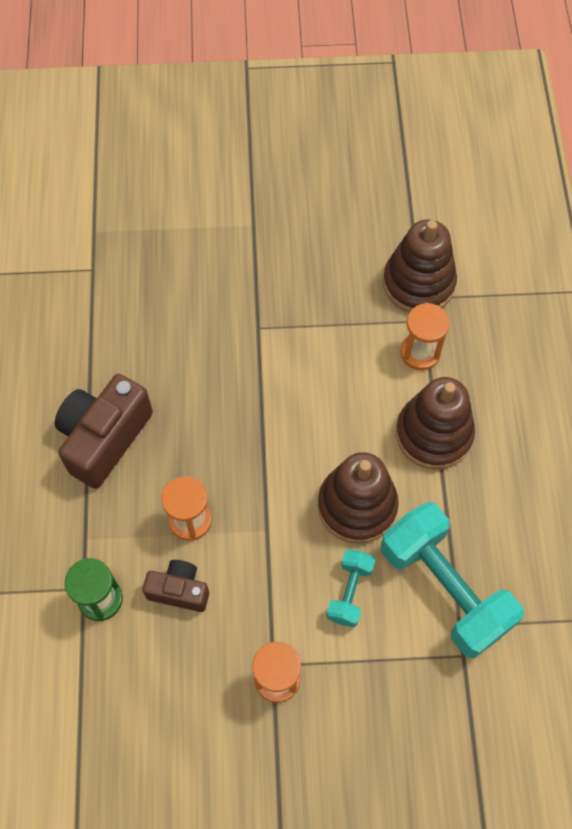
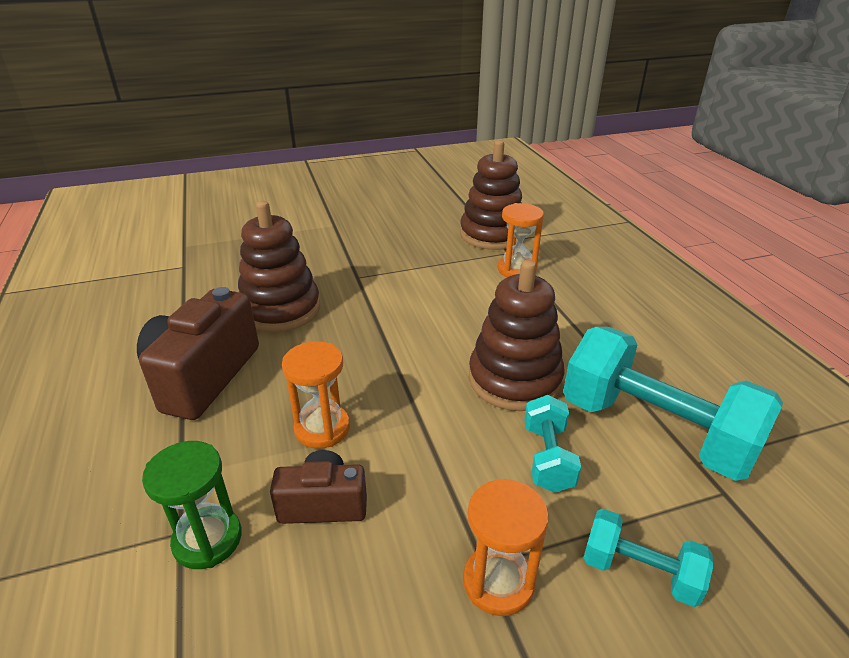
camera: 15 degrees left, 30 degrees down
brown stacking toy [396,377,475,470] -> brown stacking toy moved to [238,201,320,333]
none -> turquoise dumbbell [583,509,714,607]

